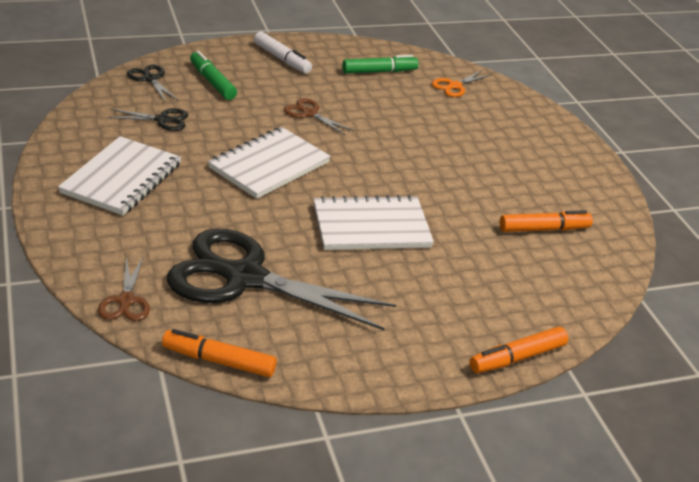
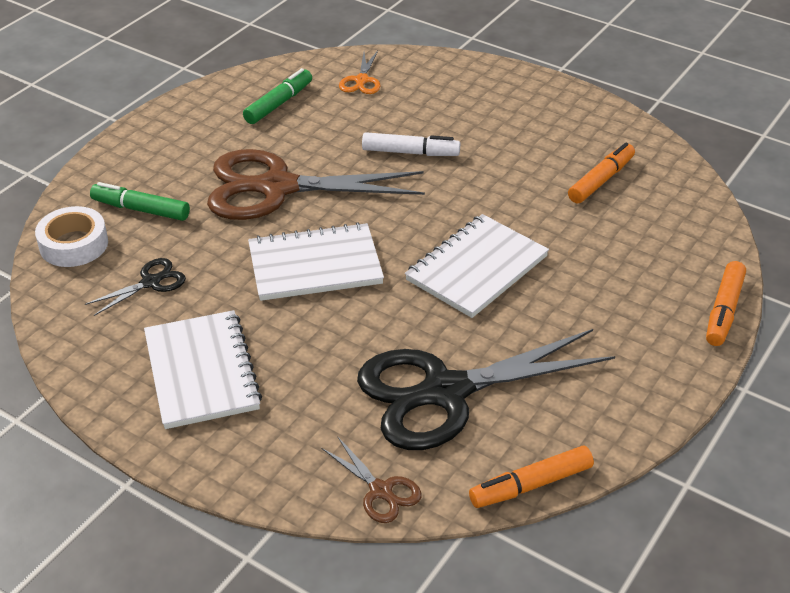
camera: 35 degrees left, 5 degrees up
black scissors [127,65,178,102] -> white tape [35,206,108,267]
white notebook [208,127,331,199] -> white notebook turned 75 degrees clockwise [248,222,384,301]
white marker [254,32,312,73] -> white marker moved to [362,132,460,156]
brown scissors [284,98,354,135] -> brown scissors [207,149,425,220], size x2.36

